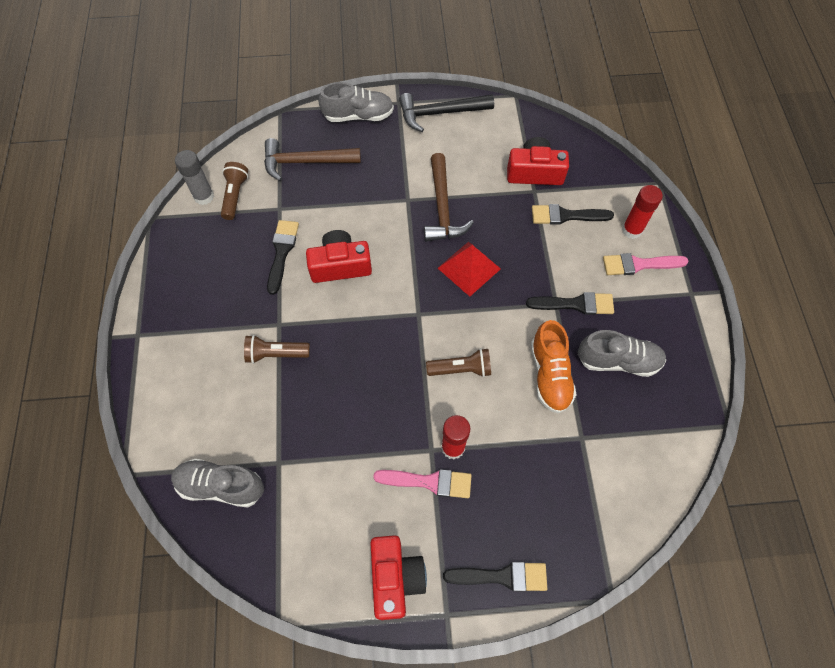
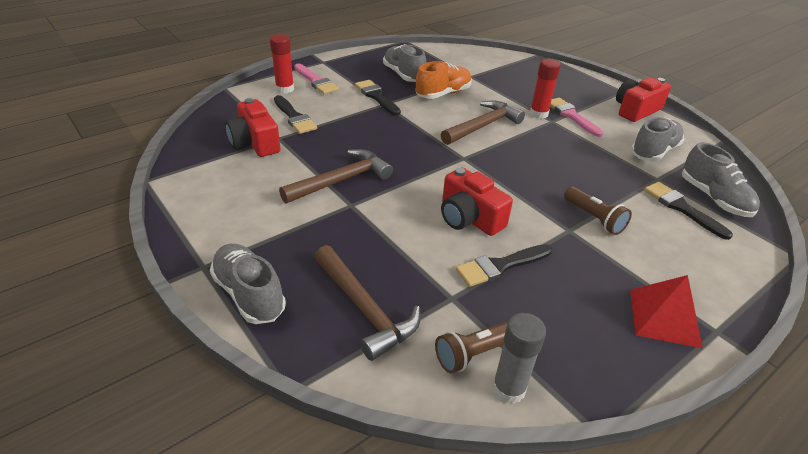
camera: 125 degrees left, 25 degrees down
black hammer [399,93,494,132] -> none
brown flashlight [426,348,491,377] -> brown hammer [441,101,525,145]
red pyramid [438,242,501,297] -> red pyramid moved to [630,275,703,349]
black brush [443,562,547,591] -> black brush moved to [644,182,733,240]
none -> grey shoe [630,117,684,161]

